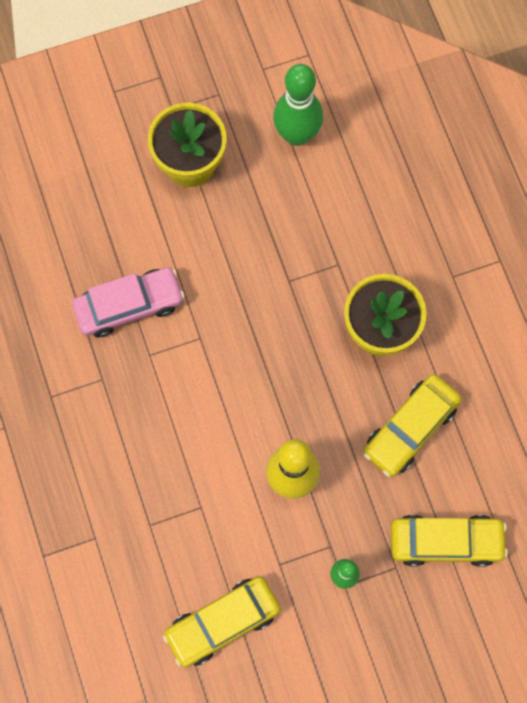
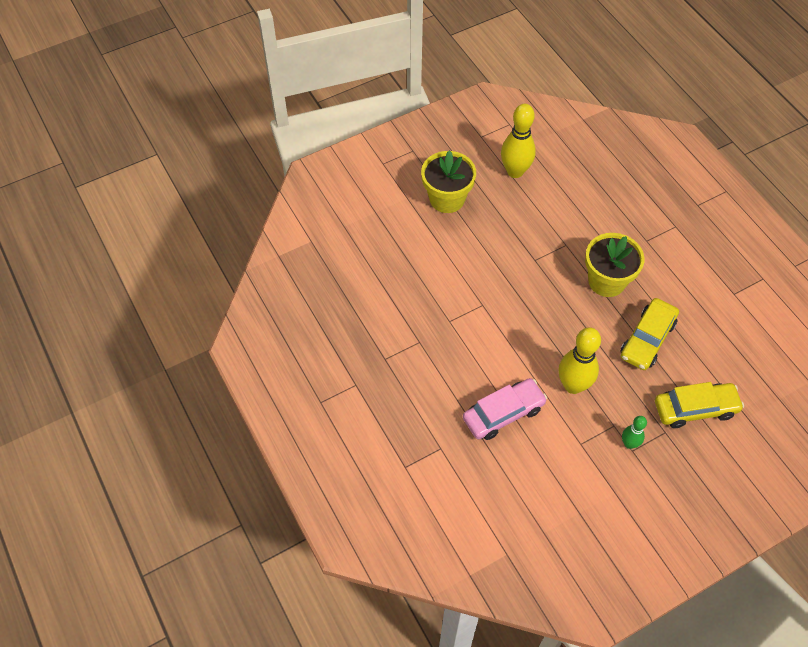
camera: 10 degrees left, 15 degrees down
pink car [72,267,185,338] -> pink car moved to [463,378,547,440]
yellow car [163,576,281,667] -> none
green bowling pin [273,64,323,146] -> yellow bowling pin [501,104,536,178]

